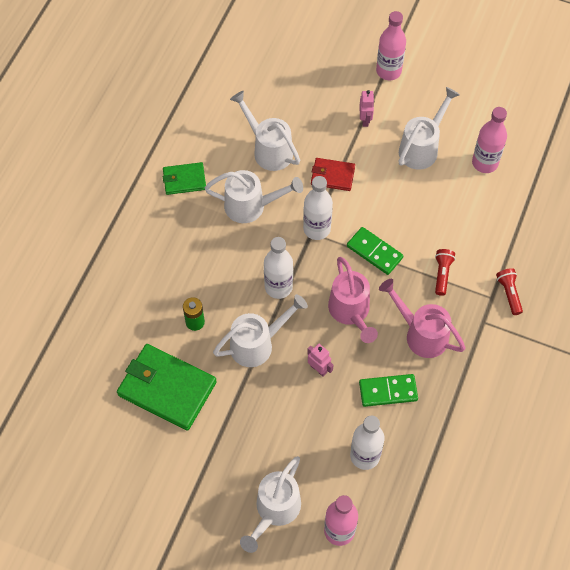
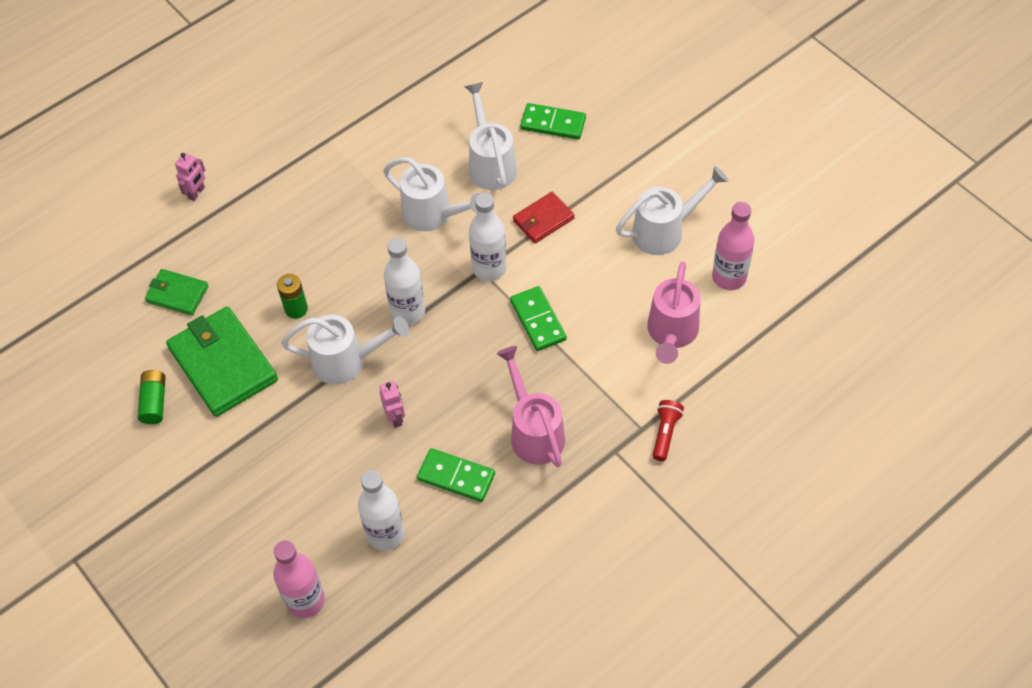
camera: 30 degrees right, 5 degrees down
green wallet [163,162,206,195] -> green wallet moved to [145,269,208,316]
white watering can [240,456,301,553] -> none
red wallet [311,158,355,191] -> red wallet turned 75 degrees counterclockwise [513,192,574,243]
pink watering can [328,257,378,343] -> pink watering can moved to [647,261,700,364]
pink robot [359,90,374,127] -> pink robot moved to [175,153,205,201]
pink bottle [376,11,406,80] -> none
red flashlight [435,249,455,296] -> none
none -> green battery [138,370,166,424]
none -> green domino [520,103,586,140]

